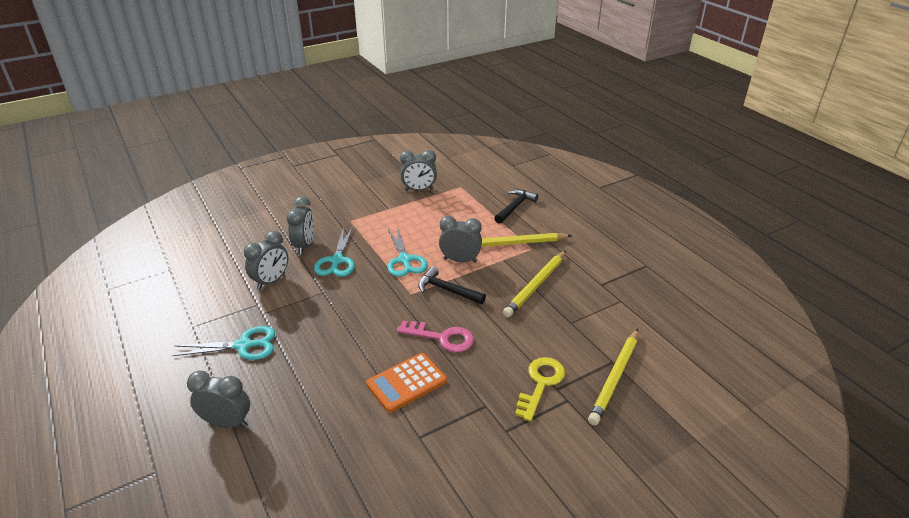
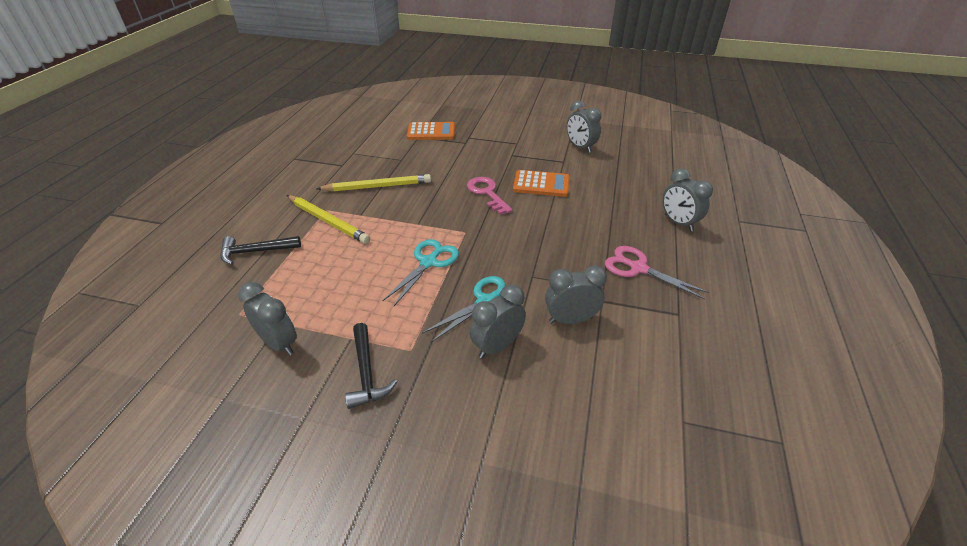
camera: 135 degrees left, 5 degrees up
turquoise scissors [172,326,275,360] -> pink scissors [605,246,709,300]
black hammer [418,266,486,304] -> black hammer moved to [345,323,398,409]
grey clock [439,216,482,263] -> grey clock moved to [567,100,601,153]
yellow key [515,357,565,422] -> none
yellow pencil [588,329,638,426] -> orange calculator [407,122,455,140]

